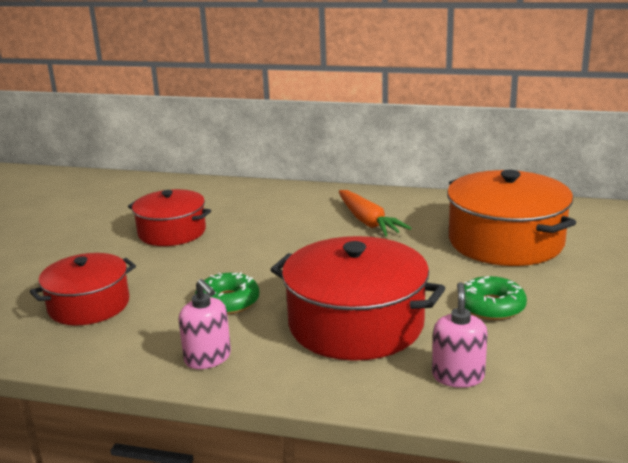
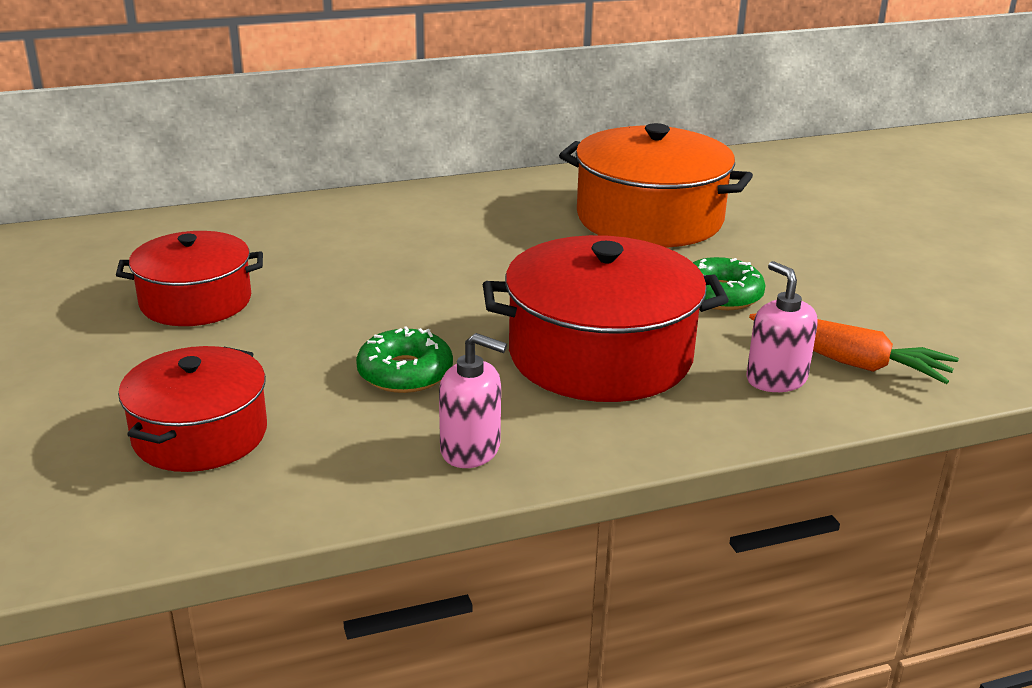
camera: 35 degrees left, 5 degrees up
orange carrot [339,190,411,236] -> orange carrot moved to [749,313,959,384]

